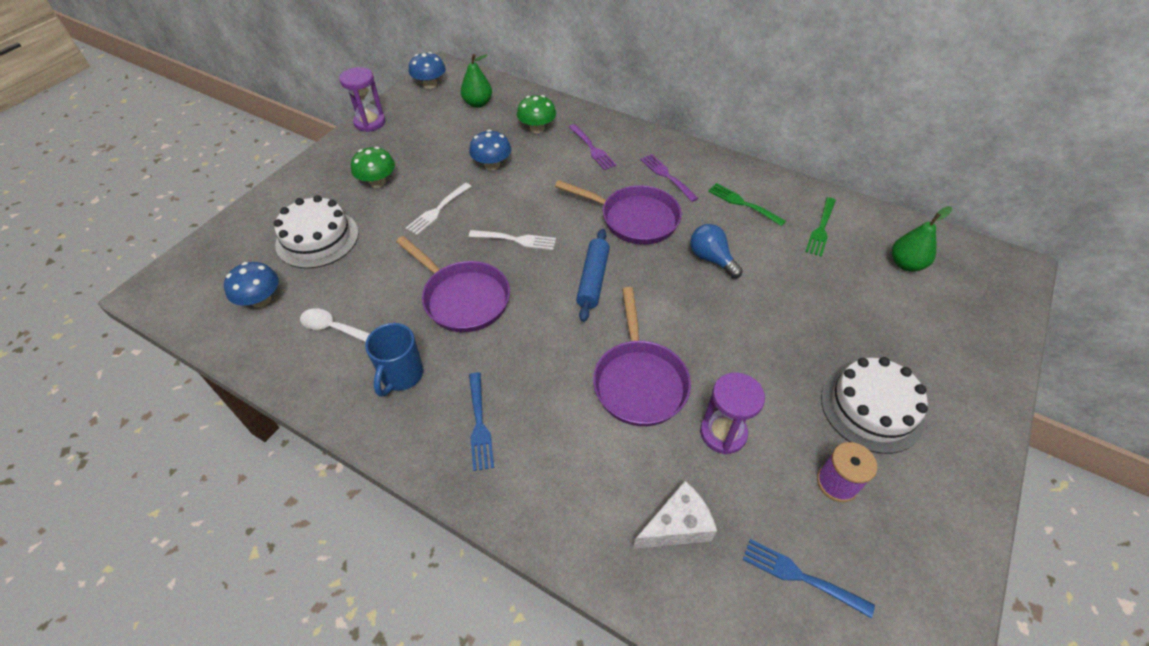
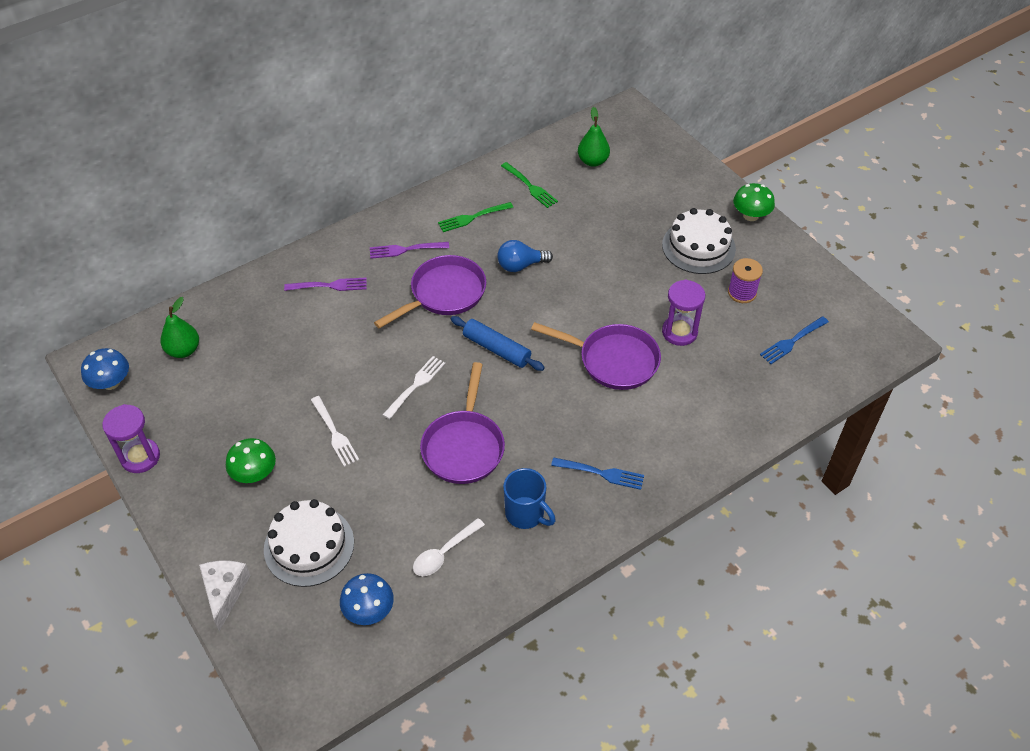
camera: 65 degrees left, 0 degrees up
purple pan [396,236,510,332] -> purple pan turned 120 degrees clockwise [420,362,505,484]
blue mushroom [469,130,511,170] -> none
green mushroom [517,95,556,133] -> green mushroom moved to [733,183,775,221]
white cheese [633,481,717,549] -> white cheese moved to [199,560,251,631]

